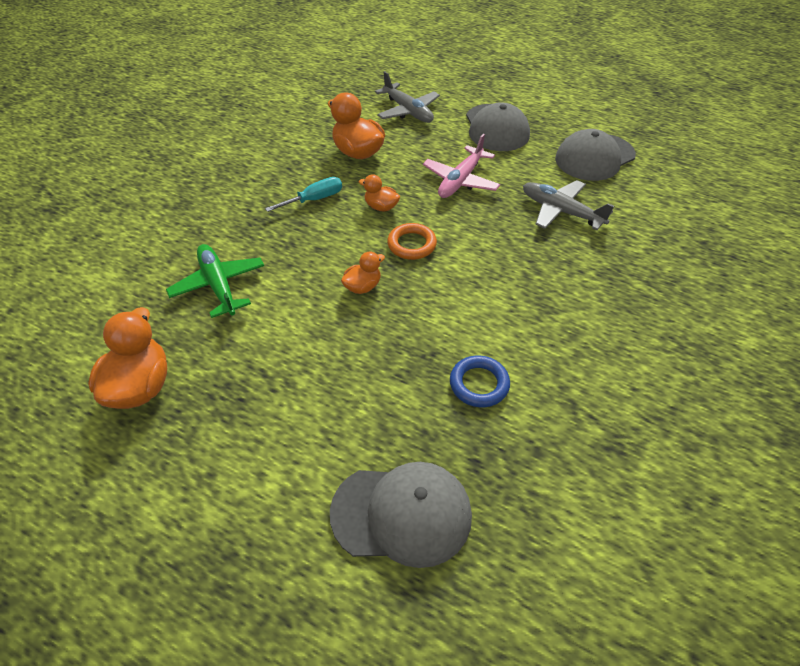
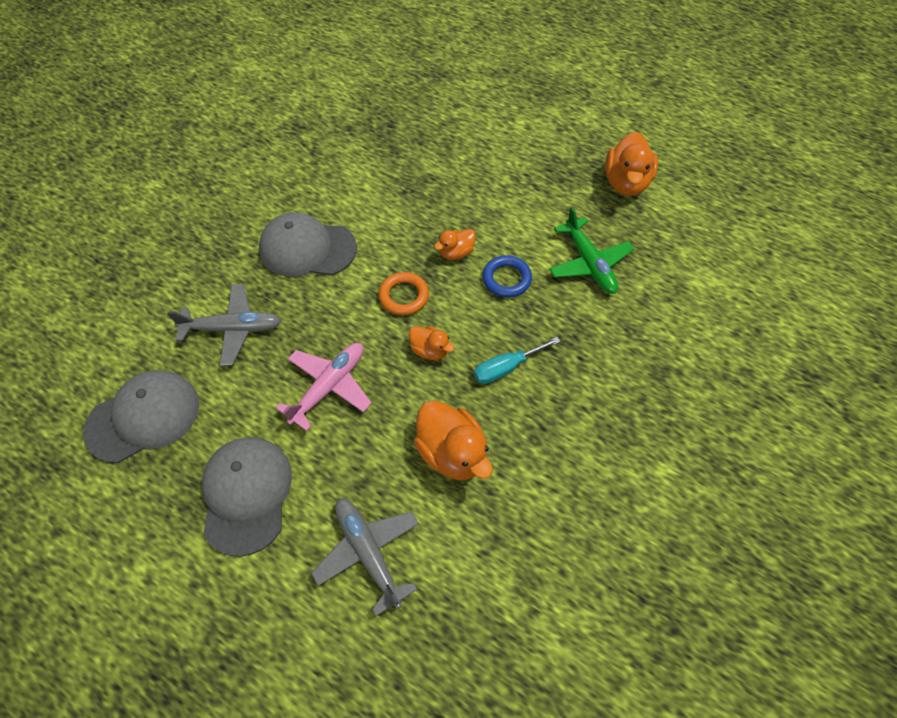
camera: 175 degrees left, 10 degrees up
grey cap [330,462,472,568] -> grey cap moved to [259,212,357,277]
blue ring [450,355,510,407] -> blue ring moved to [482,255,532,298]
grey plane [523,180,614,230] -> grey plane turned 45 degrees counterclockwise [167,284,281,366]

